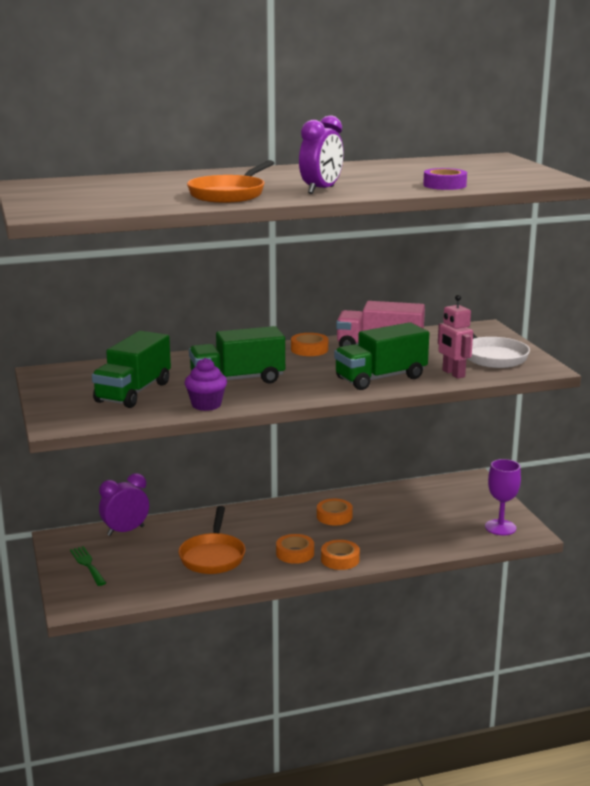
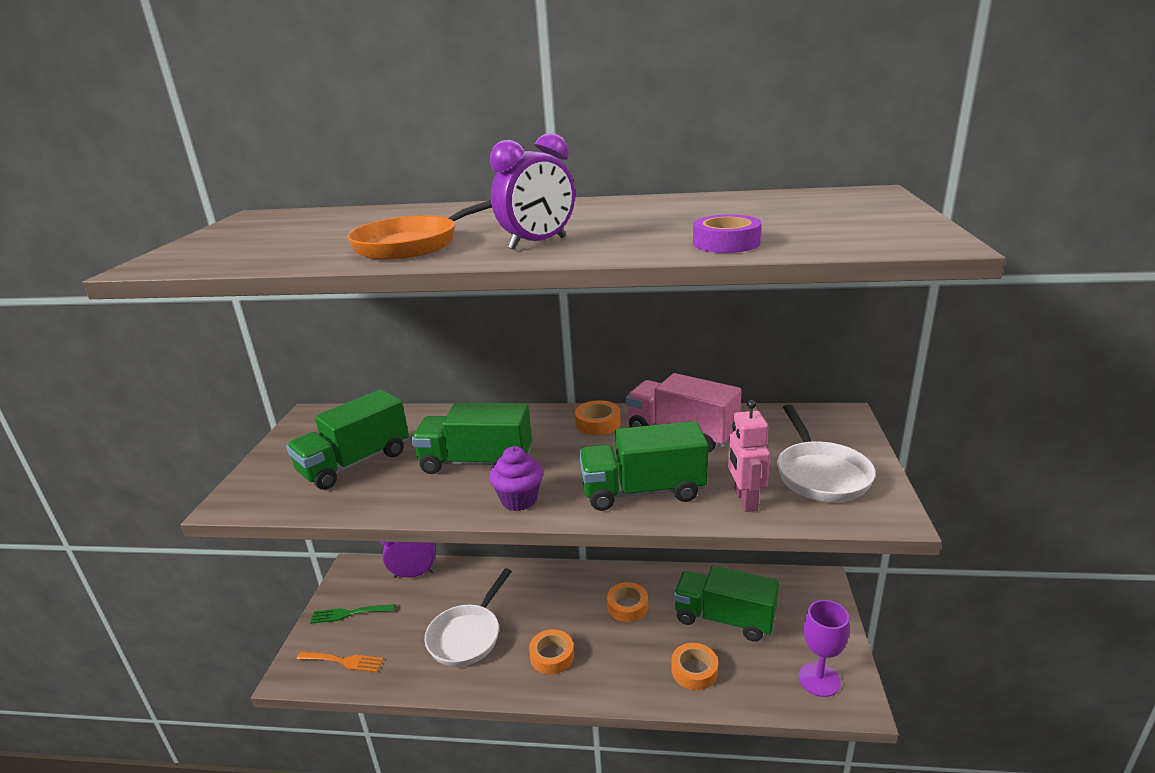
camera: 25 degrees right, 5 degrees up
green fork [70,546,106,586] -> green fork turned 90 degrees counterclockwise [310,604,395,624]
orange pan [179,506,245,574] -> white pan [425,568,512,667]
purple cupcake [185,358,227,411] -> purple cupcake moved to [489,446,543,511]
orange tape [321,540,360,570] -> orange tape moved to [671,643,718,690]
none -> orange fork [296,651,384,672]
none -> green truck [674,566,779,642]

